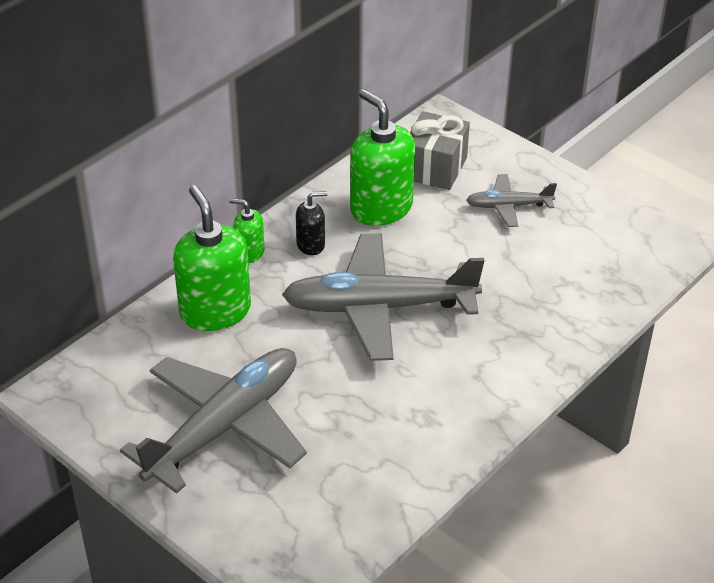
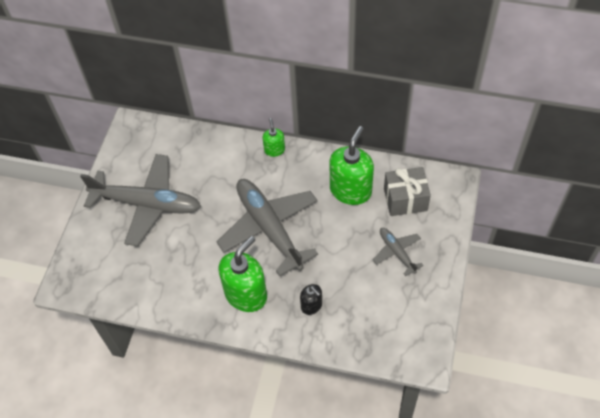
camera: 65 degrees right, 15 degrees up
green soap dispenser [173,185,251,331] -> green soap dispenser moved to [219,236,267,312]
black soap dispenser [296,191,327,255] -> black soap dispenser moved to [300,284,322,315]

